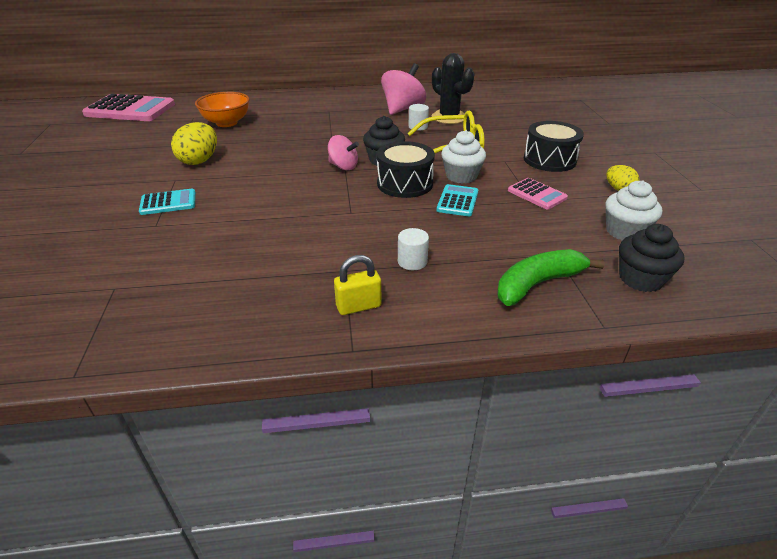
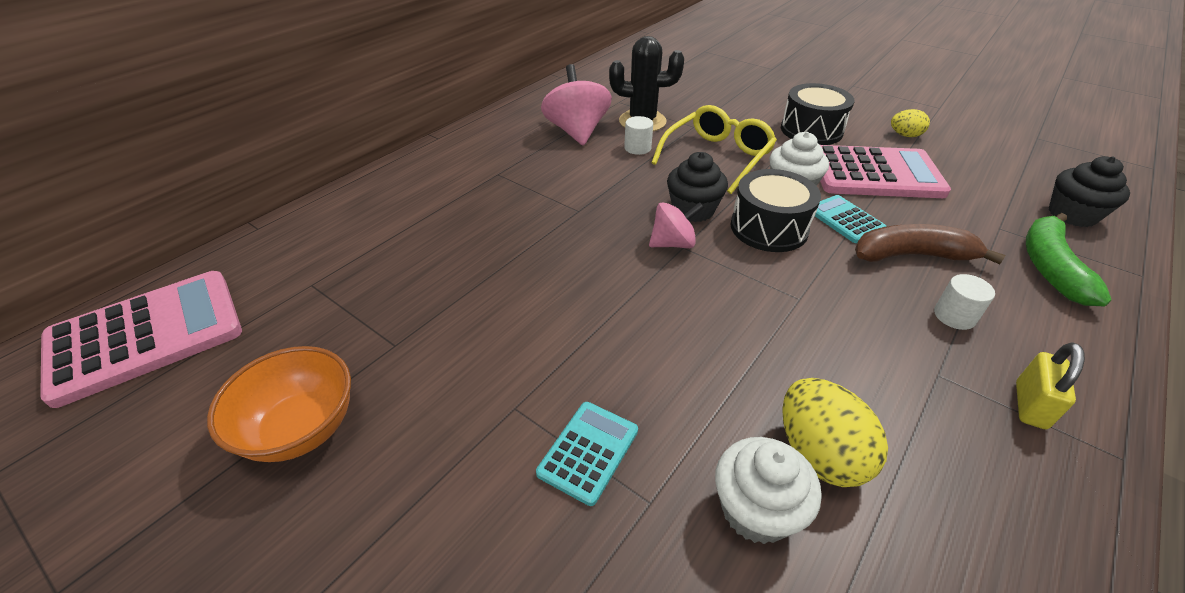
camera: 45 degrees left, 5 degrees up
yellow egg [171,122,217,165] -> yellow egg moved to [782,378,888,487]
orange bowl [195,92,250,127] -> orange bowl moved to [207,346,351,462]
pink calculator [508,178,568,210] -> pink calculator [820,145,951,198], size x1.98
white cupcake [606,180,662,240] -> white cupcake moved to [715,437,822,544]
none -> brown banana [855,224,1005,264]

